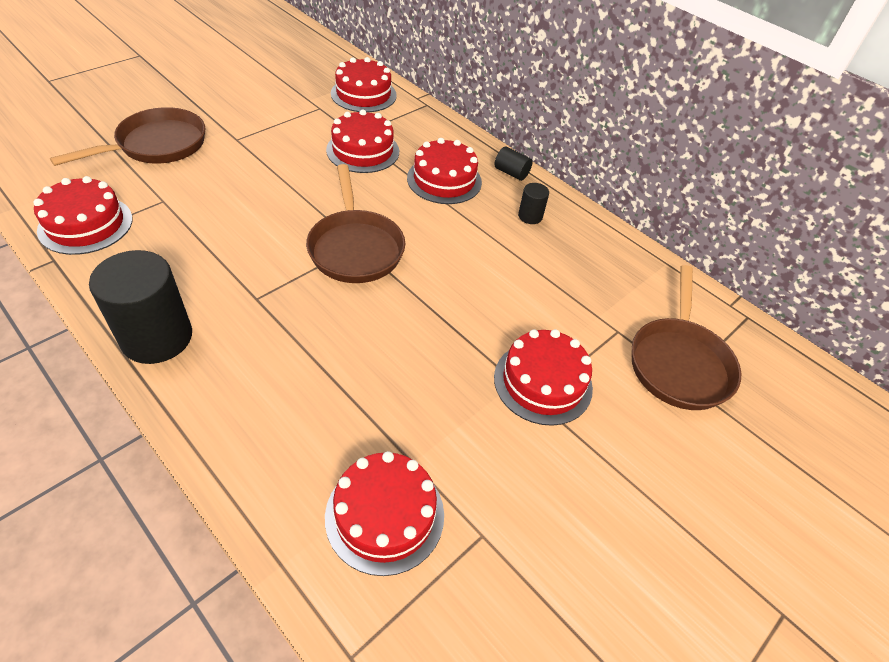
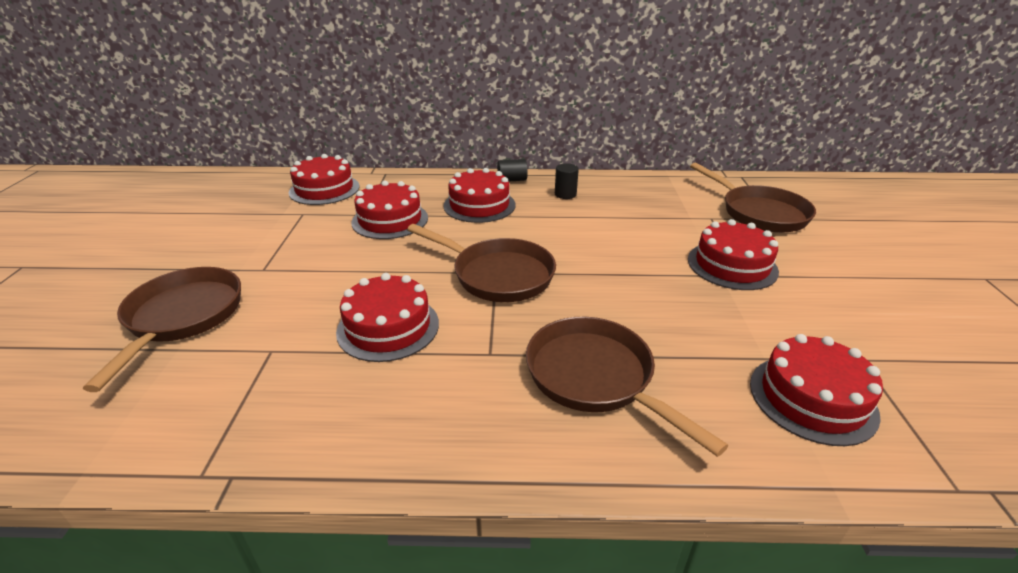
camera: 40 degrees left, 15 degrees down
red cake [33,176,133,255] -> red cake moved to [336,273,439,362]
black cylinder [89,250,192,364] -> none
none -> brown pan [526,317,728,457]

